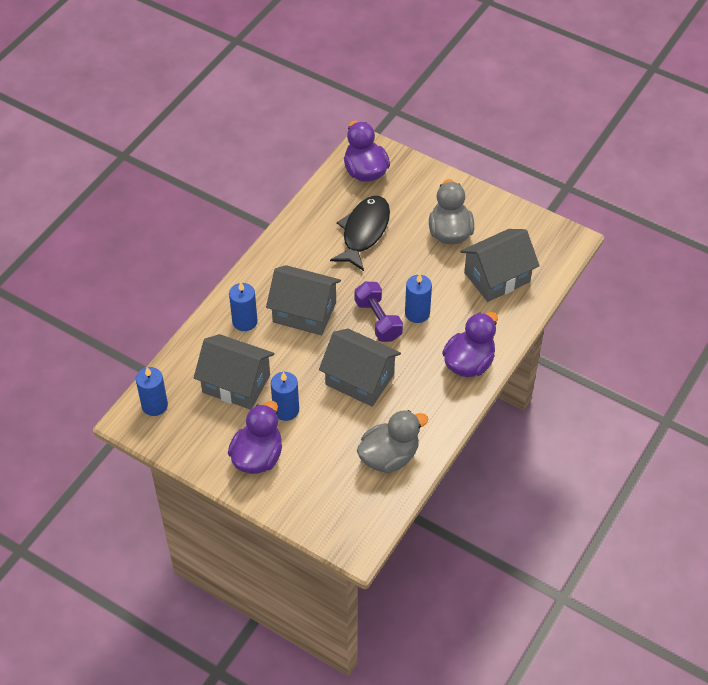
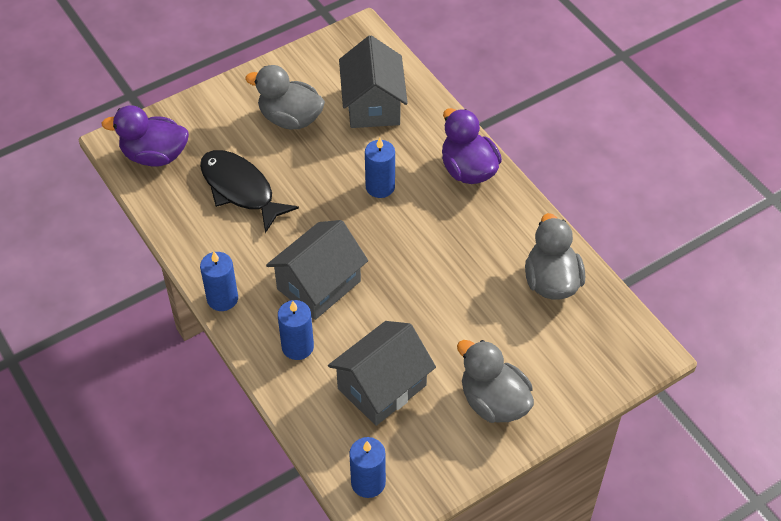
camera: 65 degrees left, 0 degrees up
purple duck [228,401,282,474] -> grey duck [457,340,534,423]
blue candle [271,372,299,421] -> blue candle moved to [200,252,238,311]
grey house [319,329,401,407] -> none
purple dumbbell [355,282,403,342] -> none

